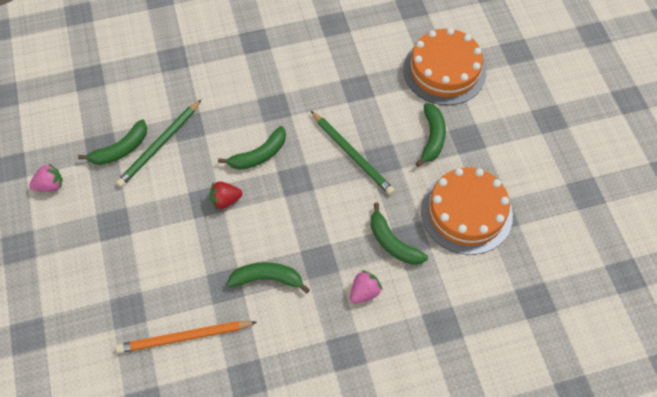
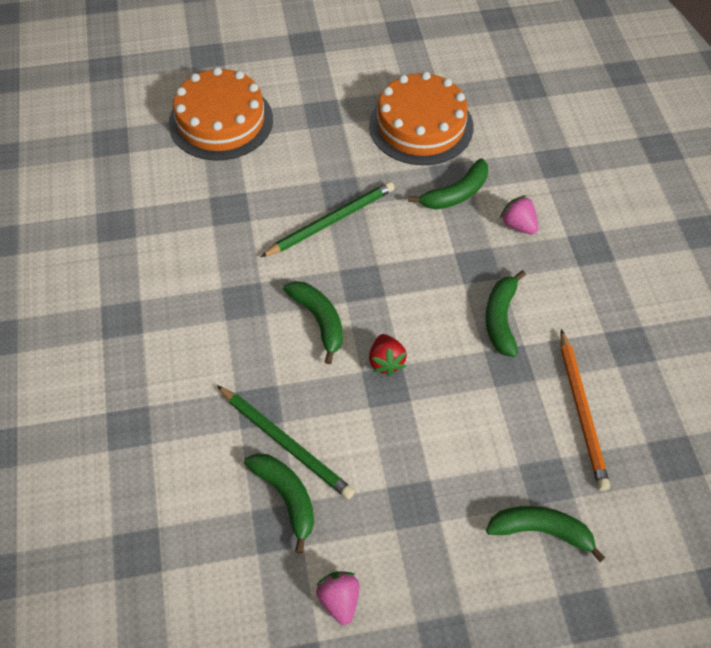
camera: 85 degrees left, 5 degrees down
green banana [415,103,446,167] -> green banana moved to [486,506,606,562]

